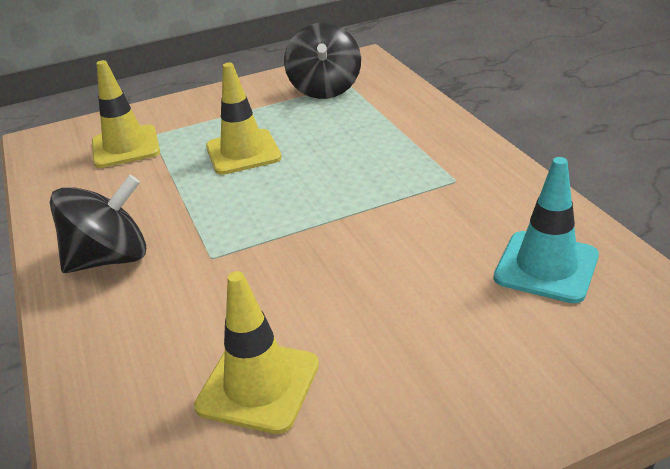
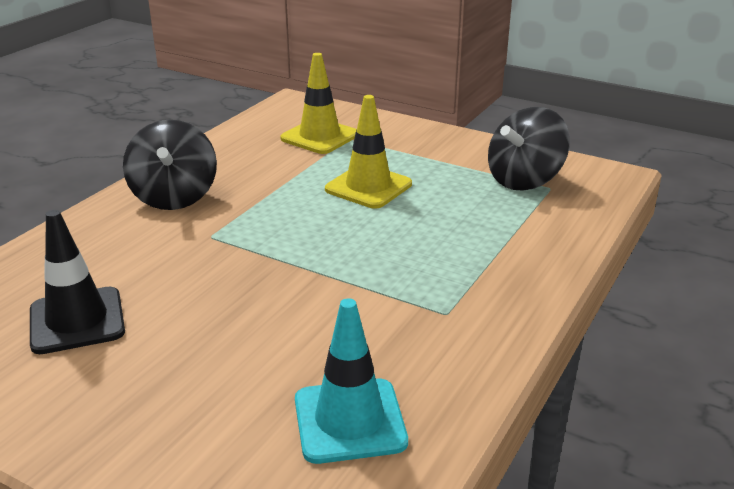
camera: 50 degrees right, 5 degrees down
black spinning top [50,175,146,273] -> black spinning top turned 60 degrees clockwise [123,120,217,210]
yellow traffic cone [194,271,319,434] -> black traffic cone [30,210,125,354]

